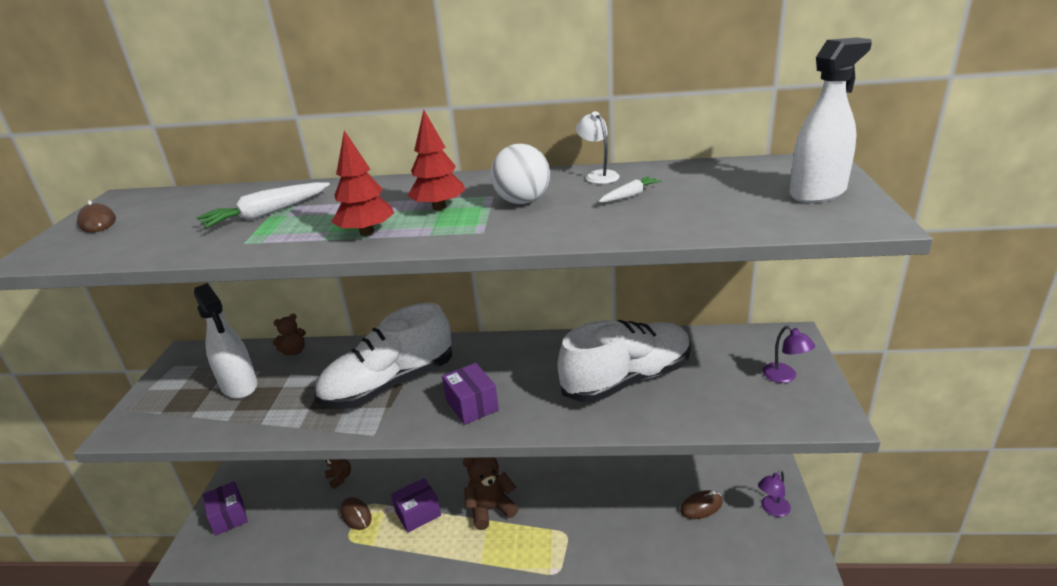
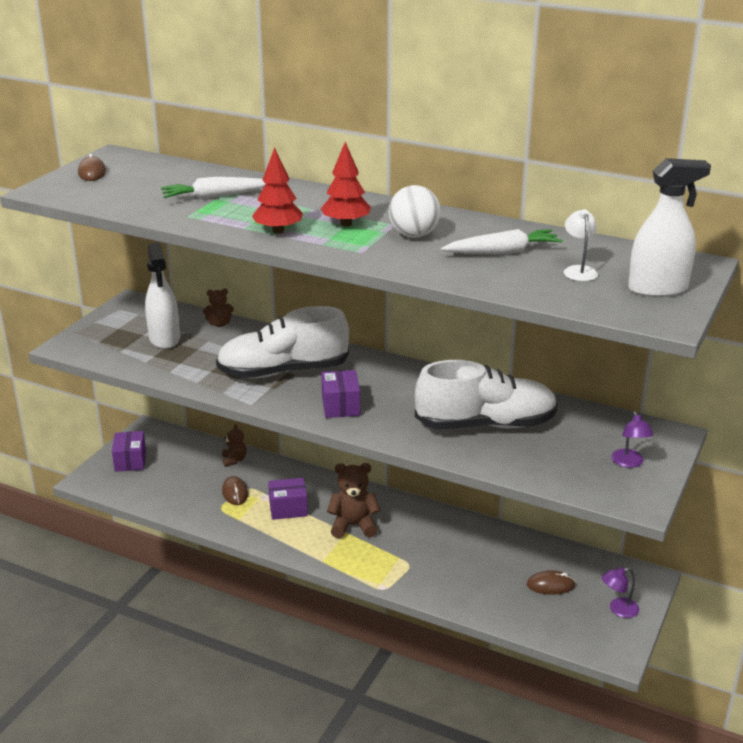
camera: 20 degrees right, 0 degrees up
white lamp [576,111,620,184] -> white lamp moved to [564,209,598,281]
white carrot [599,176,662,202] -> white carrot [441,229,563,254], size x1.75

